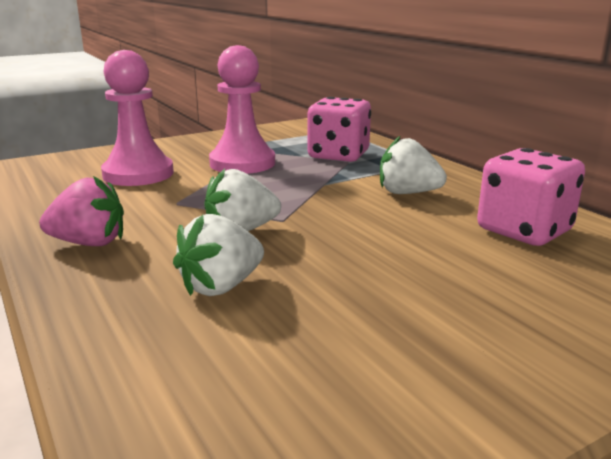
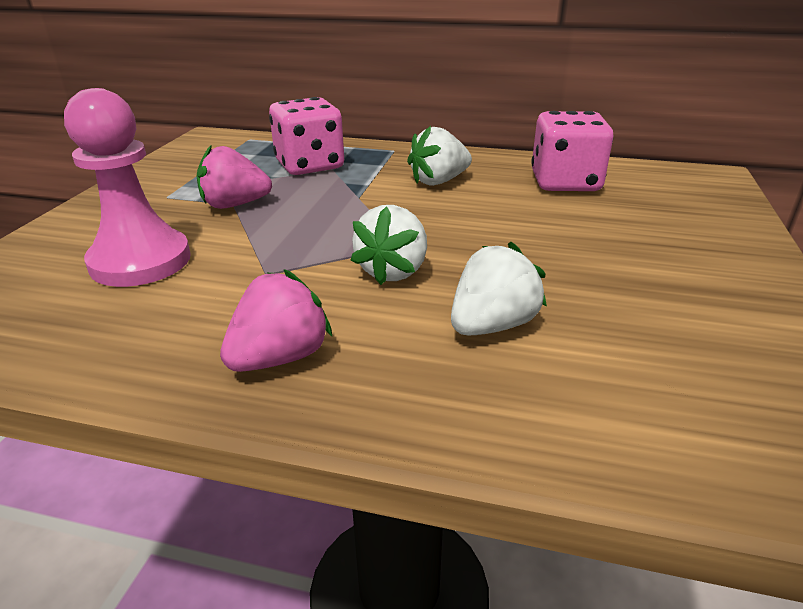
camera: 45 degrees left, 10 degrees up
white strawberry [173,214,264,296] -> white strawberry turned 135 degrees counterclockwise [451,242,547,336]
pink pawn [209,45,275,174] -> pink strawberry [197,145,272,209]

